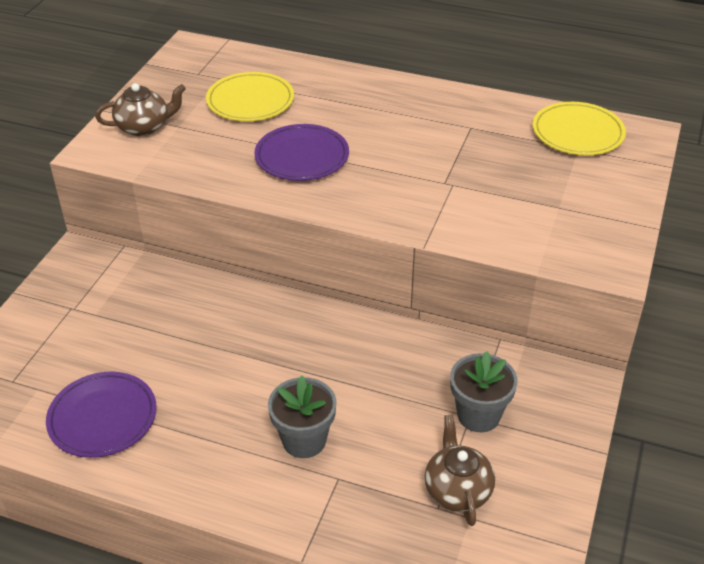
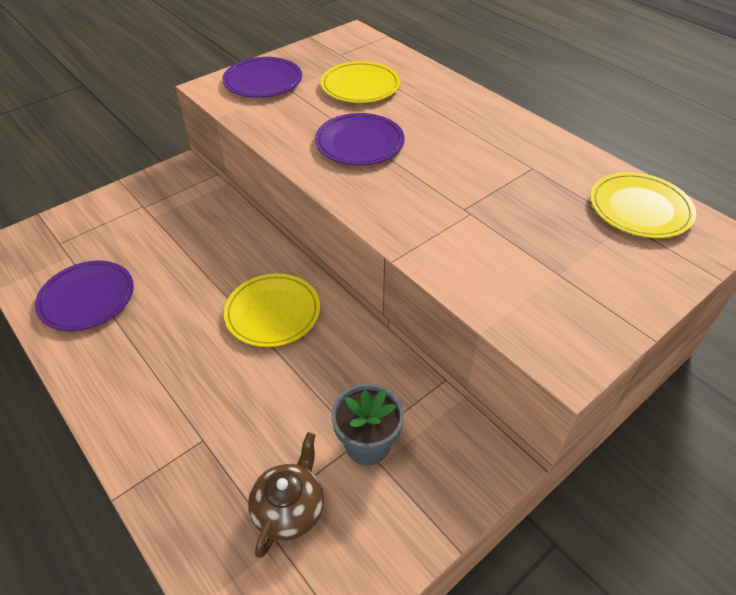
camera: 30 degrees right, 5 degrees up
brown teapot [95,83,186,136] -> purple plate [223,57,302,98]
grey flower pot [268,376,337,458] -> none
none -> yellow plate [224,273,320,347]

